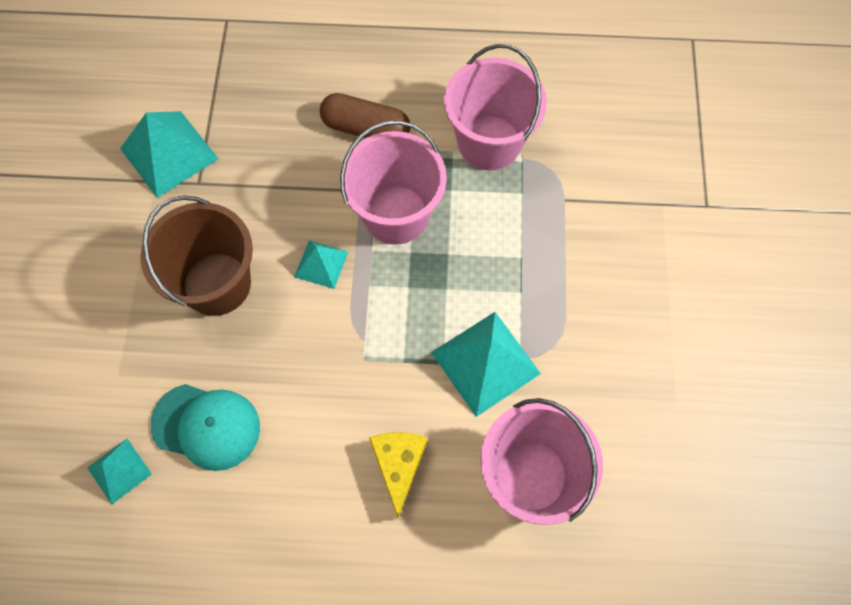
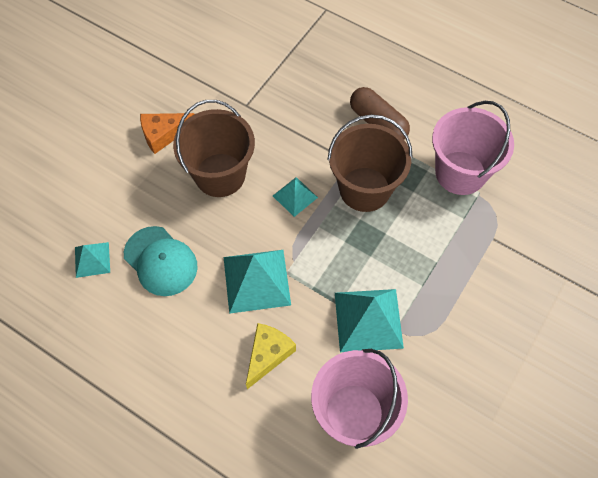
camera: 30 degrees right, 5 degrees down
turquoise pyramid [120,111,218,198] -> turquoise pyramid moved to [224,250,291,314]
pink bucket [340,120,447,245] -> brown bucket [328,115,413,212]
none -> orange cheese [140,113,194,154]

